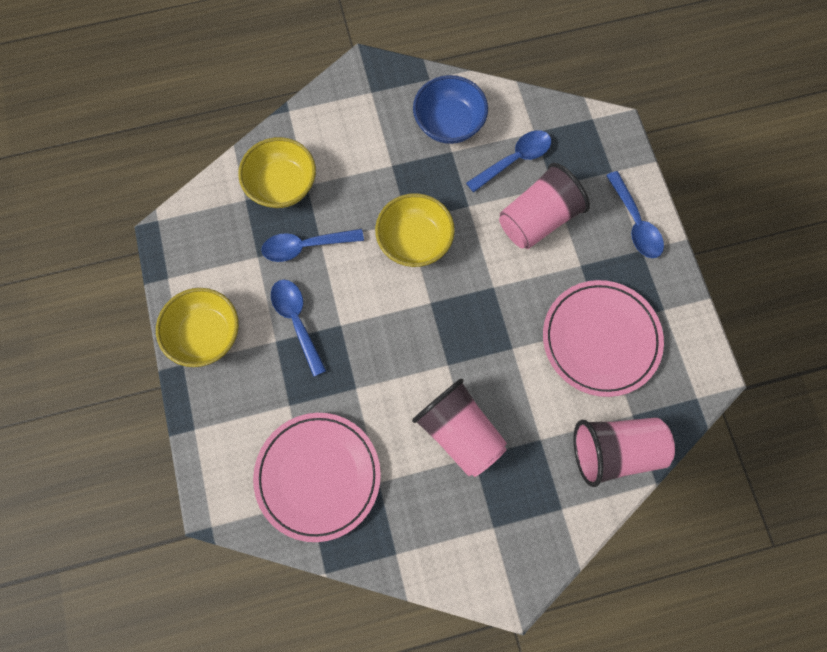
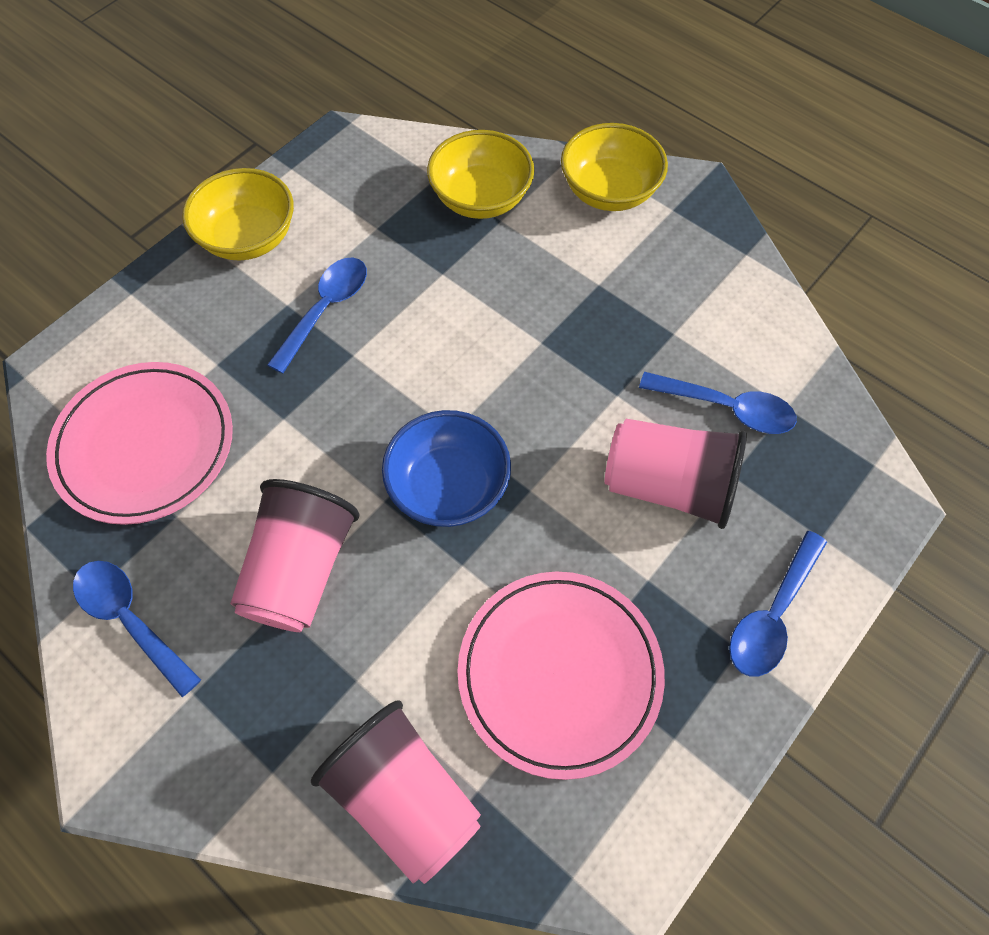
camera: 55 degrees right, 10 degrees down
blue spoon [262,229,364,262] -> blue spoon moved to [73,561,201,697]
yellow bowl [375,193,455,267] -> yellow bowl moved to [561,123,668,211]
blue bowl [413,75,488,144] -> blue bowl moved to [382,410,511,527]

